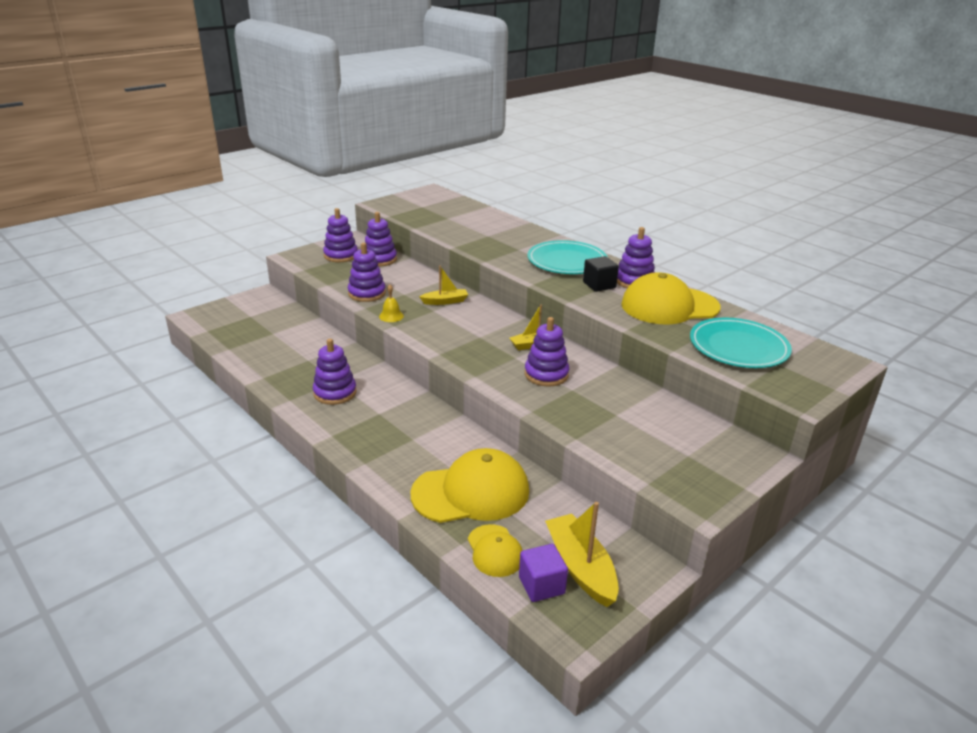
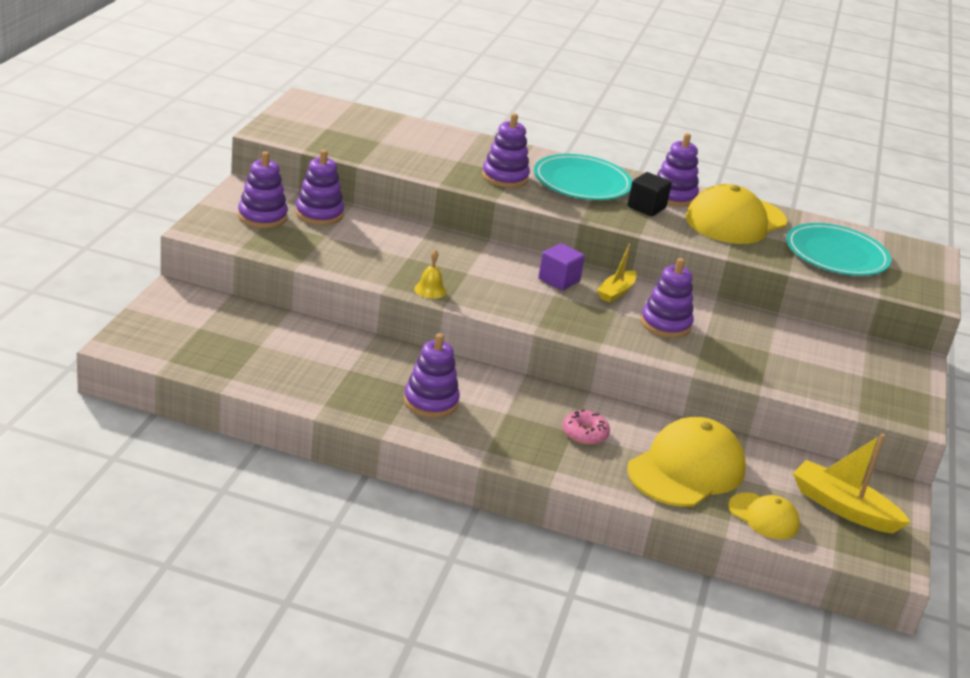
camera: 35 degrees left, 0 degrees up
purple stacking toy [348,242,386,302] -> purple stacking toy moved to [482,113,530,188]
yellow boat [419,266,468,305] -> none
purple cube [519,544,568,602] -> purple cube moved to [538,243,585,290]
none -> pink donut [563,410,610,445]

